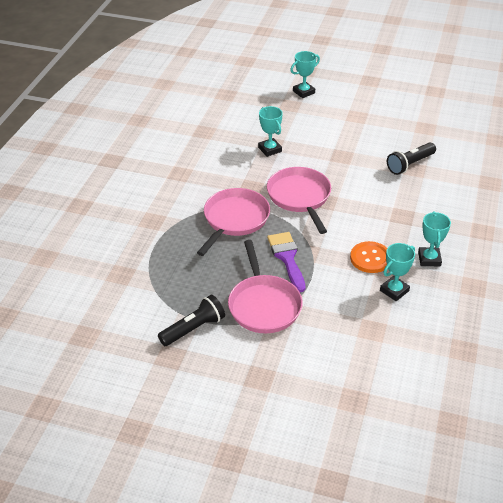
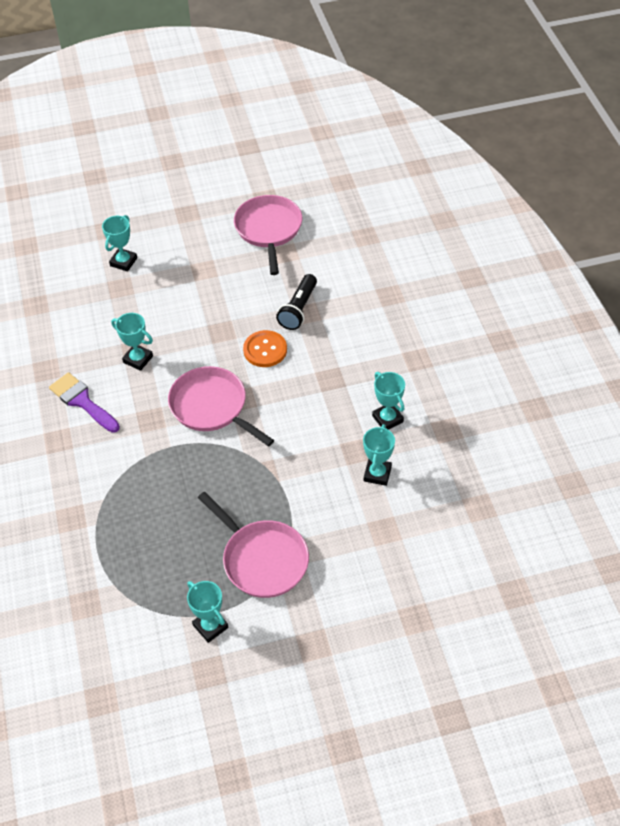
camera: 30 degrees left, 10 degrees up
black flashlight [158,295,225,346] -> turquoise trophy [187,581,229,643]
pink pan [197,188,270,256] -> pink pan moved to [234,195,302,275]
purple brush [267,232,305,292] -> purple brush moved to [49,372,120,433]
orange button [350,241,387,273] -> orange button moved to [243,330,287,367]

